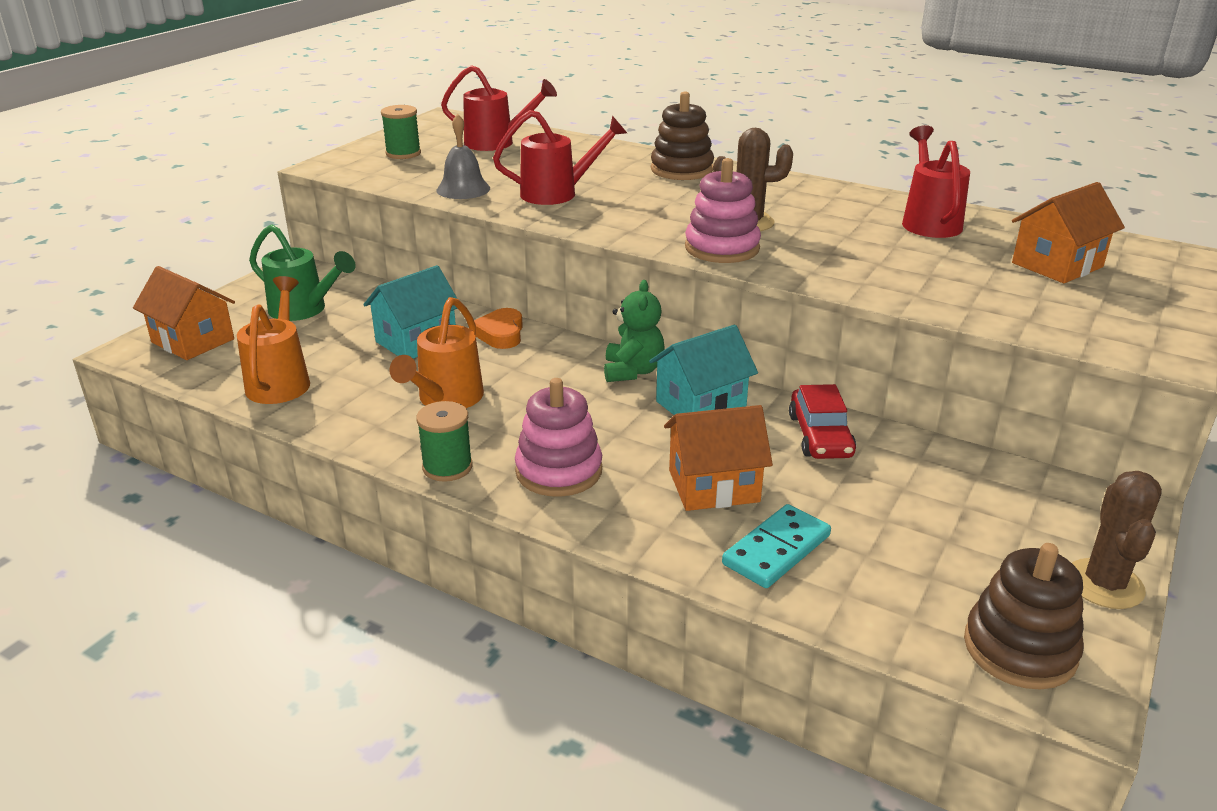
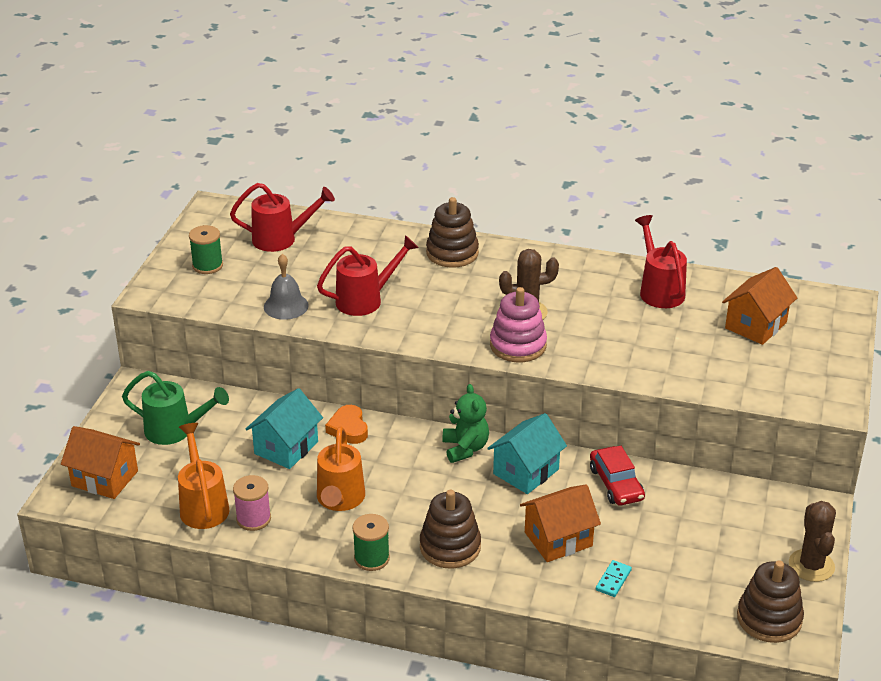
camera: 15 degrees left, 5 degrees up
pink stacking toy [515,378,602,497] -> brown stacking toy [420,490,481,568]
turquoise domino [722,504,831,588] -> turquoise domino [596,560,632,597], size x0.59
none -> pink spool [233,475,271,531]

